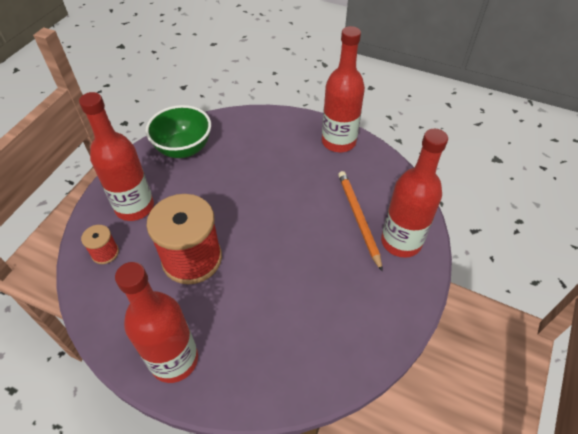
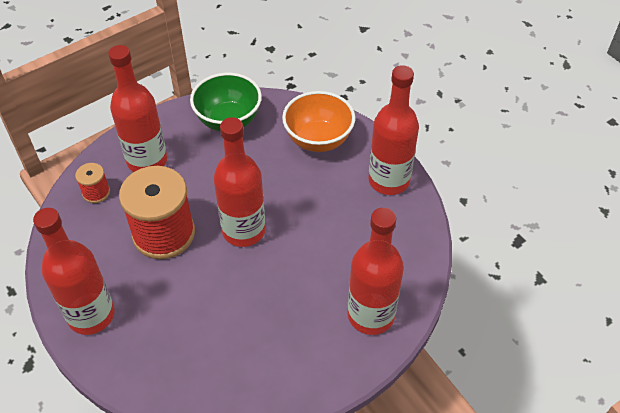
camera: 30 degrees right, 0 degrees up
orange pencil [338,171,383,272] -> none
none -> red bottle [214,117,266,247]
none -> orange bowl [282,91,355,152]

